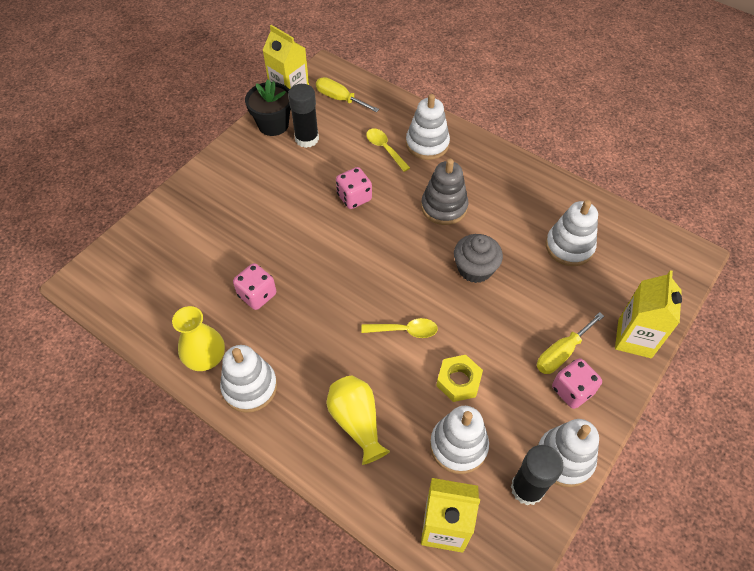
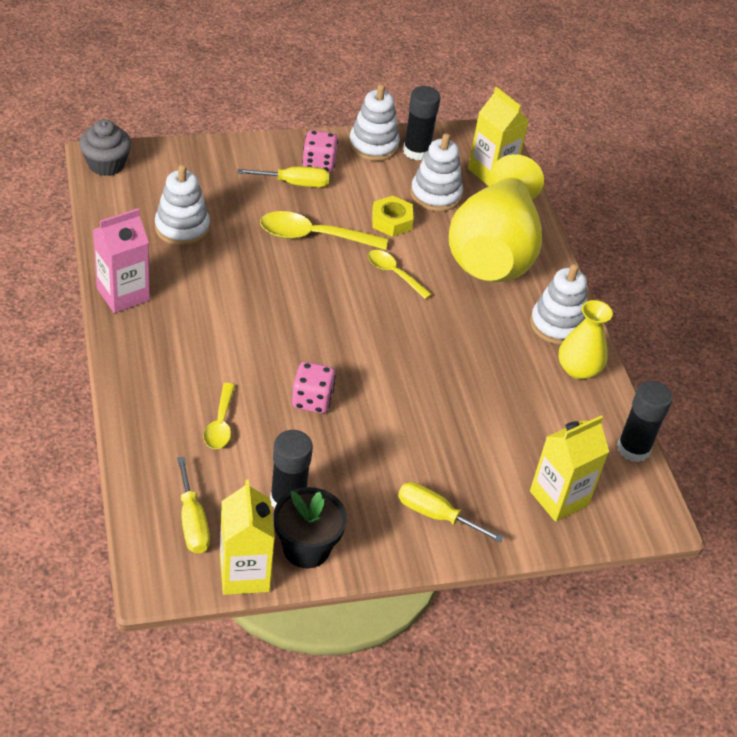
camera: 145 degrees left, 10 degrees down
pink dice [233,263,276,310] -> none
yellow vase [326,376,390,465] -> yellow vase [449,154,544,282], size x2.01
white stacking toy [406,94,450,160] -> none
grey stacking toy [421,159,468,225] -> none
grey cupcake [454,234,503,283] -> grey cupcake moved to [79,119,131,176]
yellow carton [615,270,682,358] -> yellow carton moved to [530,415,609,522]
none -> pink carton [93,208,150,313]
none -> yellow spoon [260,211,388,250]
none -> yellow screwdriver [398,482,504,543]
none -> black glue stick [617,381,673,462]

